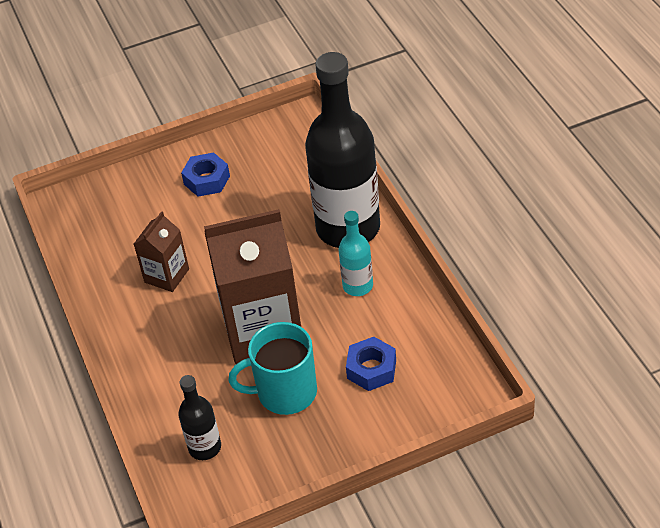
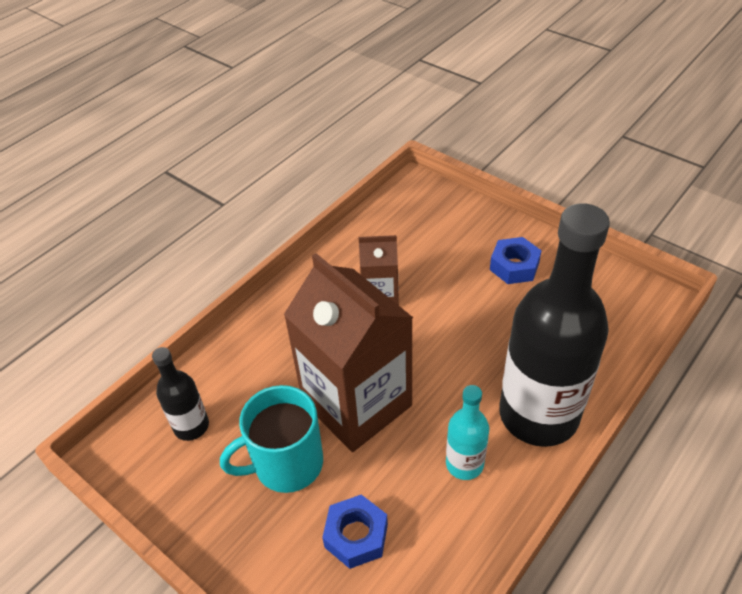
camera: 60 degrees right, 0 degrees up
turquoise mug [228,322,317,415] -> turquoise mug turned 75 degrees counterclockwise [220,385,323,493]

